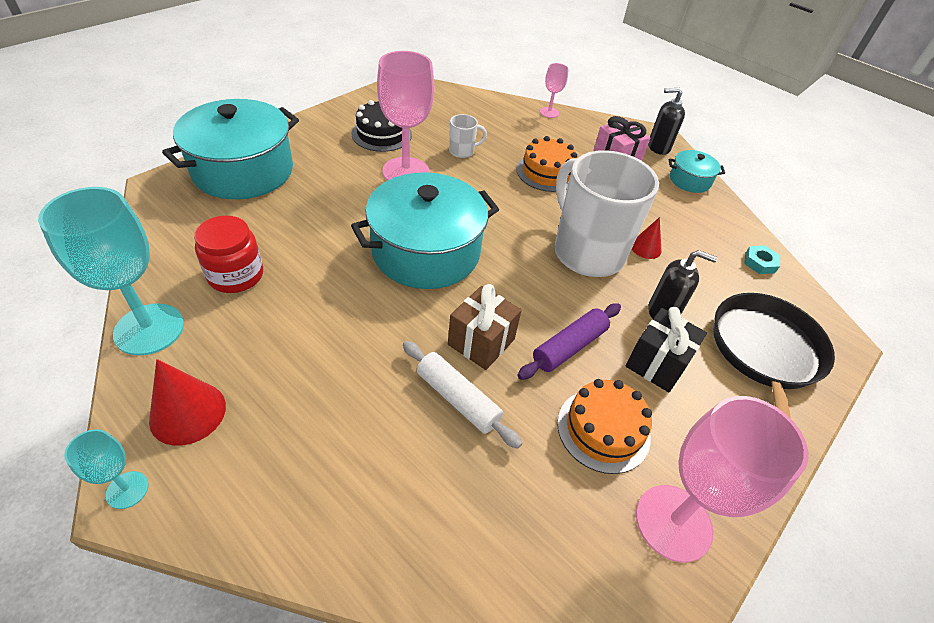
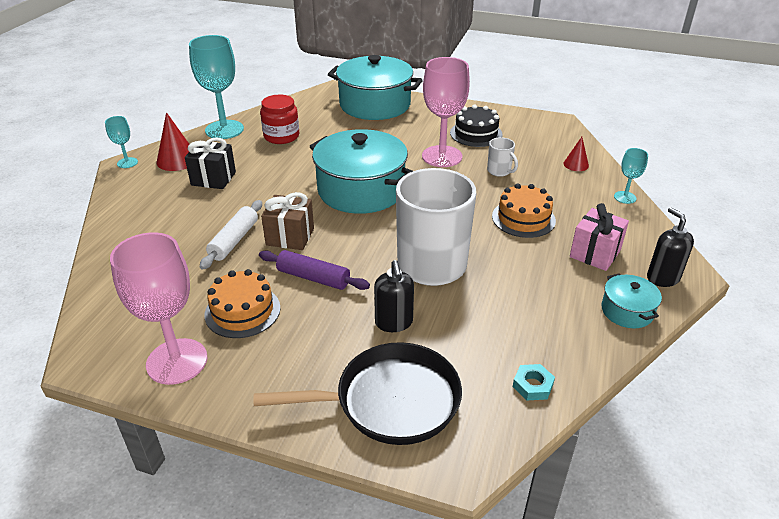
camera: 70 degrees right, 10 degrees down
pink goblet [540,63,569,118] -> turquoise goblet [614,148,648,204]
black gift [626,307,707,392] -> black gift moved to [185,137,236,189]
red cone [632,217,661,259] -> red cone moved to [563,137,589,171]

